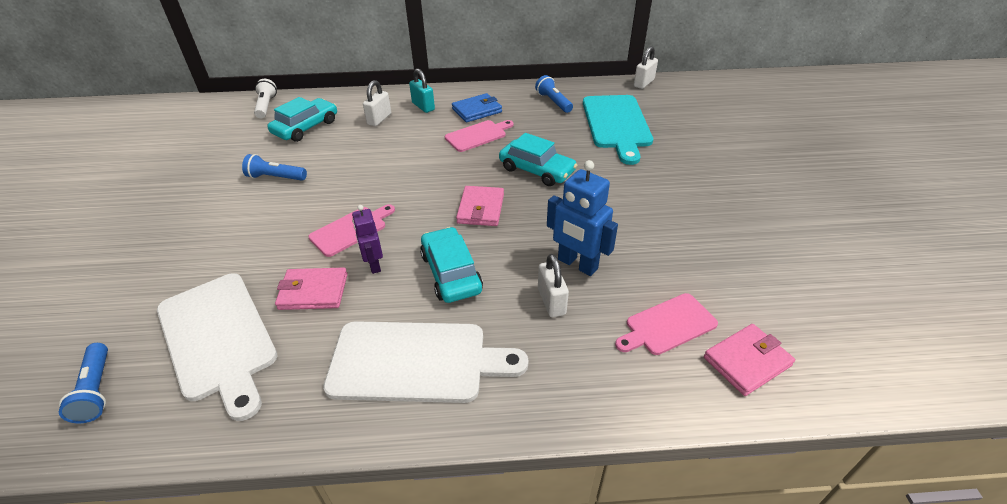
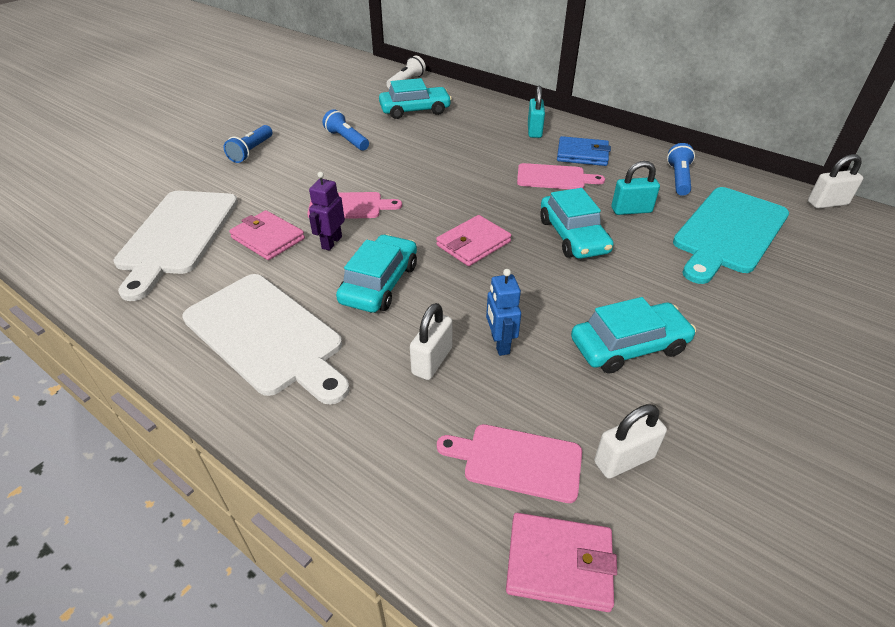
camera: 40 degrees right, 0 degrees up
blue flashlight [59,343,108,423] -> blue flashlight moved to [223,125,272,163]
white padlock [363,80,391,126] -> white padlock moved to [594,404,667,479]
blue robot [547,160,618,276] -> blue robot [486,269,521,356], size x0.62
none -> turquoise car [571,297,696,374]
none -> turquoise padlock [611,161,660,215]

